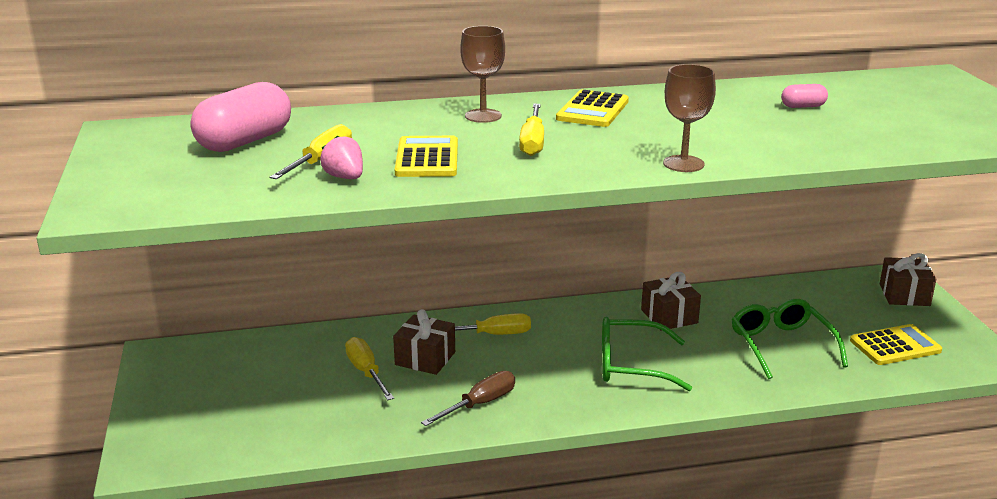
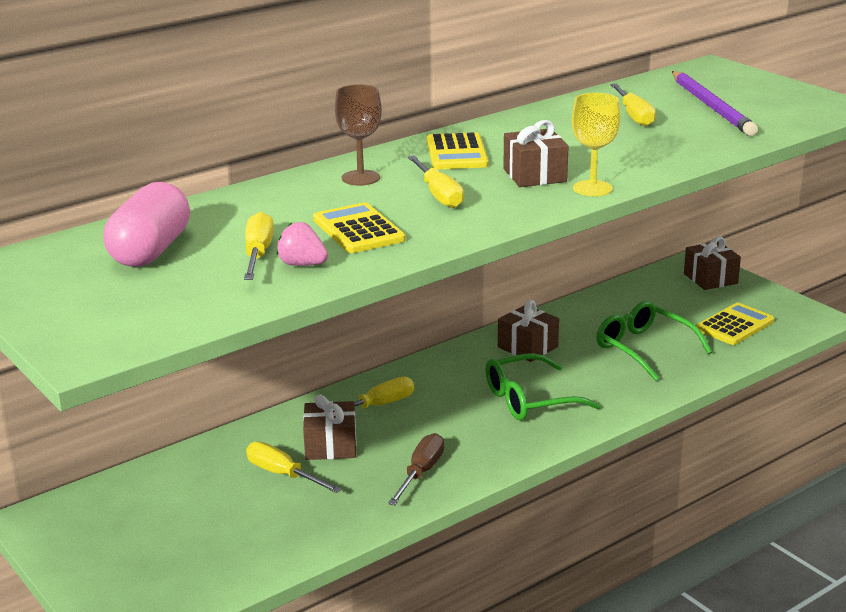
camera: 25 degrees left, 0 degrees up
brown goblet [663,64,716,172] -> yellow goblet [572,93,620,196]
pink capsule [781,84,828,108] -> yellow screwdriver [610,84,656,127]
none -> brown gift [503,120,569,187]
none -> purple pencil [672,71,758,136]

